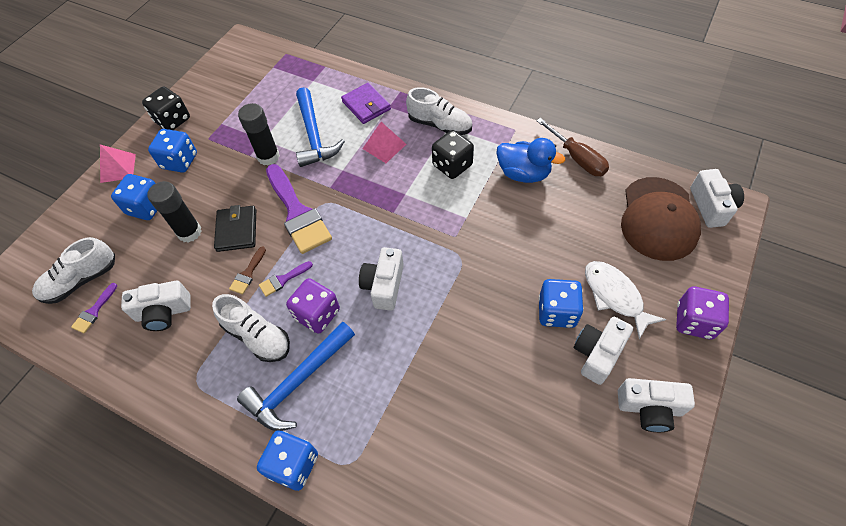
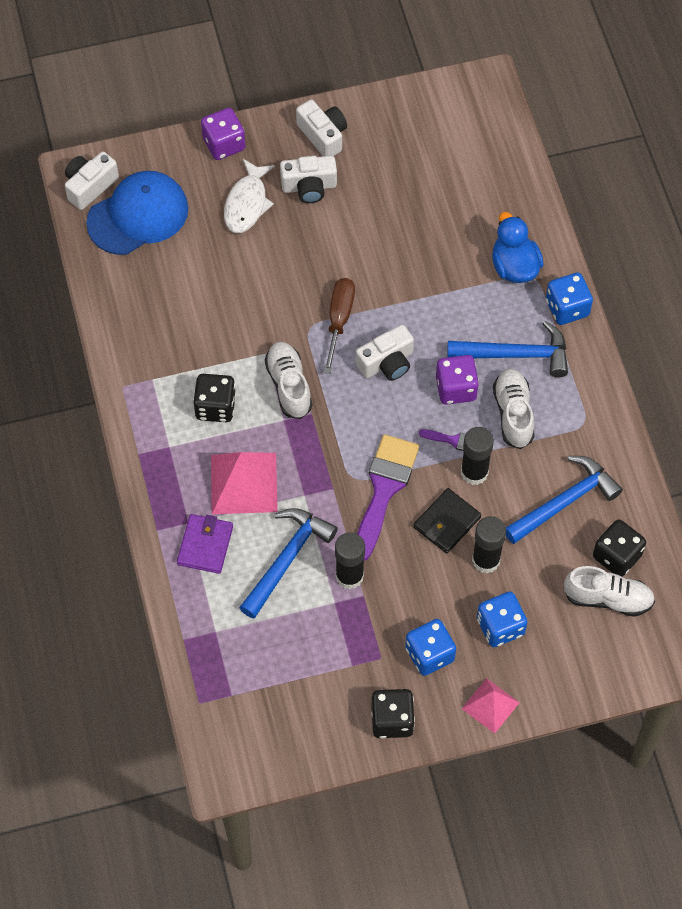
camera: 135 degrees left, 5 degrees up
purple brush [71,283,117,333] -> black dice [593,519,646,576]
white camera [121,281,191,331] -> blue hammer [506,456,623,544]
brown brush [229,246,266,294] -> black glue stick [461,427,494,485]
pink pyramid [362,122,406,163] -> pink pyramid [211,452,278,514], size x1.65
white shoe [406,87,472,135] -> white shoe moved to [265,342,312,419]
blue duck [496,138,565,183] -> blue duck moved to [492,212,544,283]
brown screwdriver [536,118,609,176] -> brown screwdriver moved to [324,278,355,374]
blue dice [539,279,584,328] -> none
brown cap [621,177,701,261] -> blue cap [86,171,188,255]

